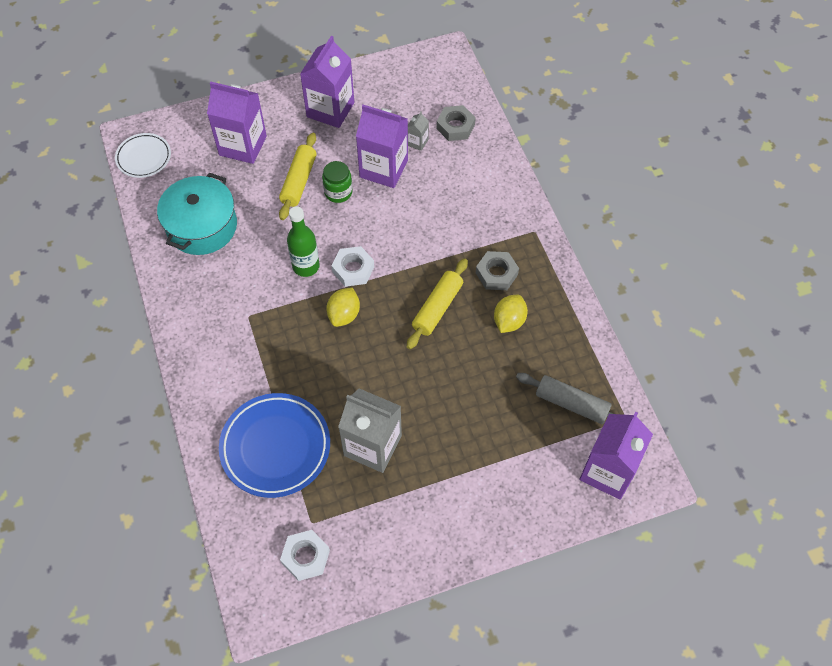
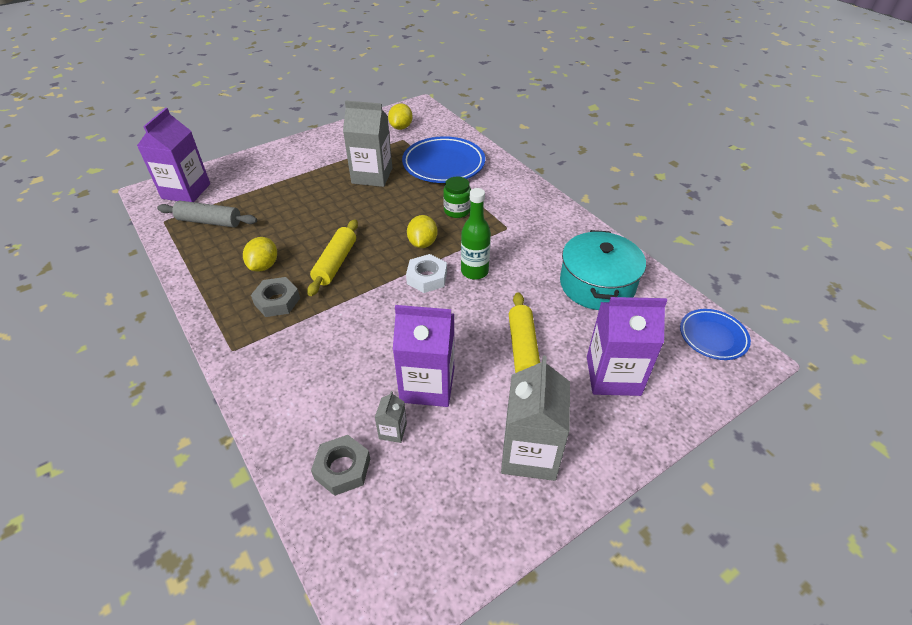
camera: 165 degrees right, 15 degrees down
white plate [115,133,171,178] -> blue plate [680,309,751,360]
white nut [280,530,330,581] -> yellow lemon [388,104,413,130]
purple carton [300,36,354,128] -> grey carton [501,355,570,481]
green jar [322,161,353,203] -> green jar moved to [443,177,471,218]

